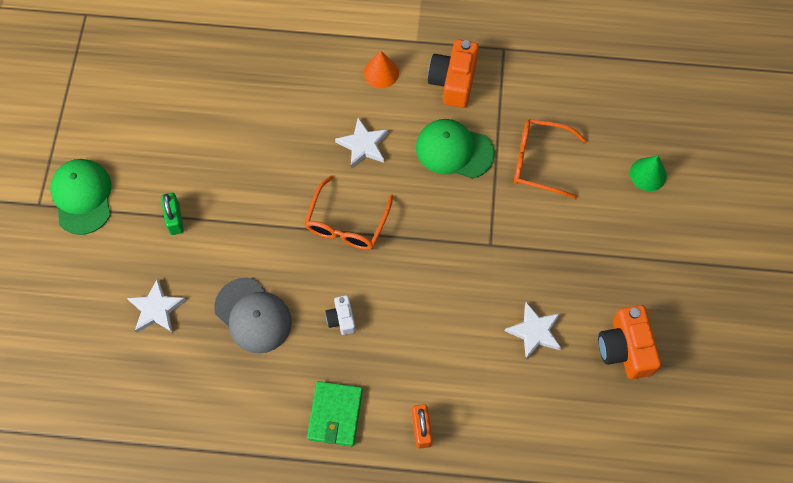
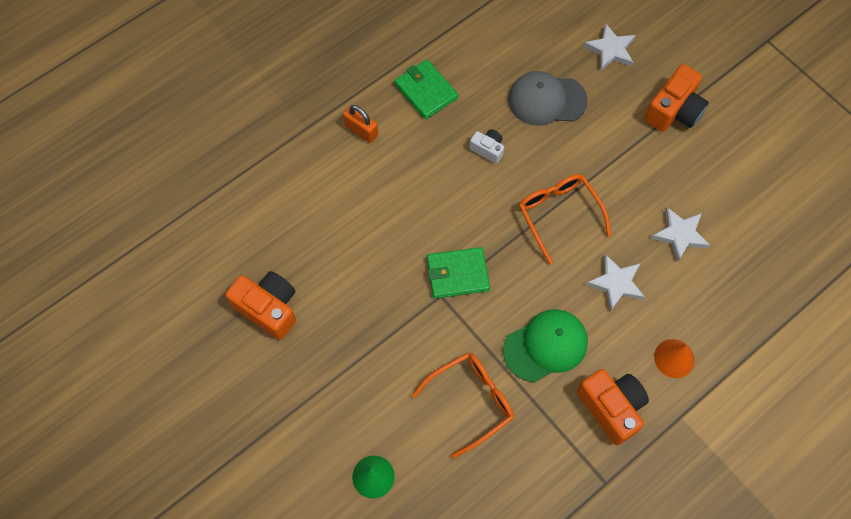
camera: 135 degrees right, 0 degrees up
green cap [50,159,111,235] -> none
green padlock [161,193,184,235] -> orange camera [644,64,709,132]
white star [505,302,561,359] -> white star moved to [651,207,710,262]
none -> green wallet [427,247,490,299]

